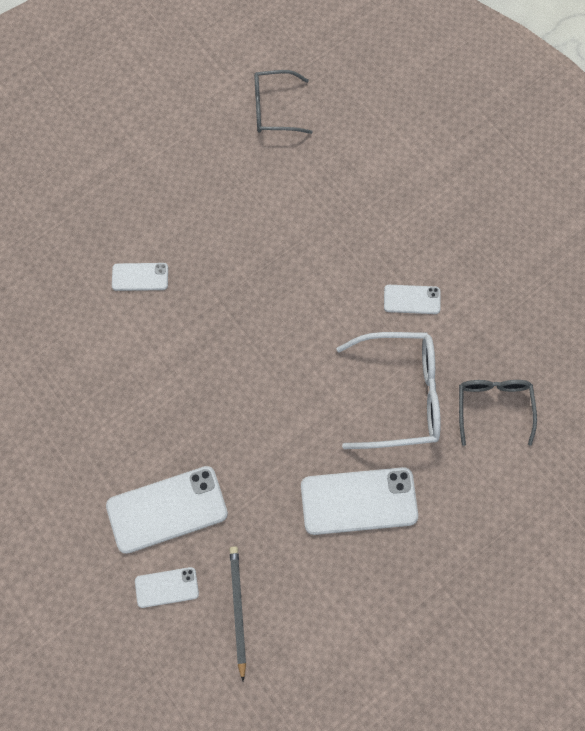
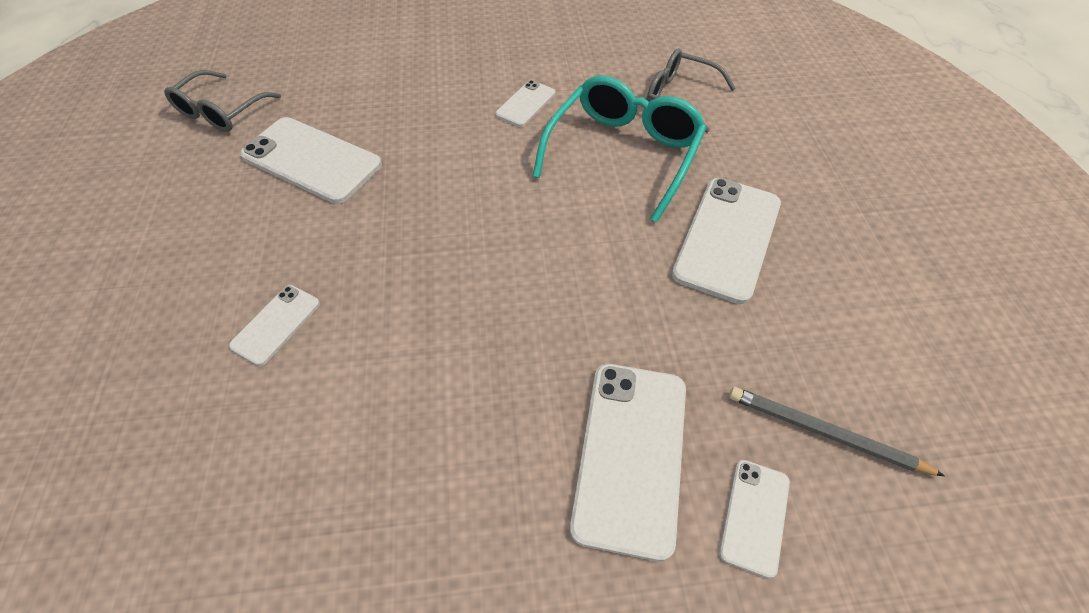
camera: 60 degrees left, 15 degrees down
white glasses [336,332,441,449] -> turquoise glasses [533,75,706,223]
none -> white phone [240,117,382,204]

